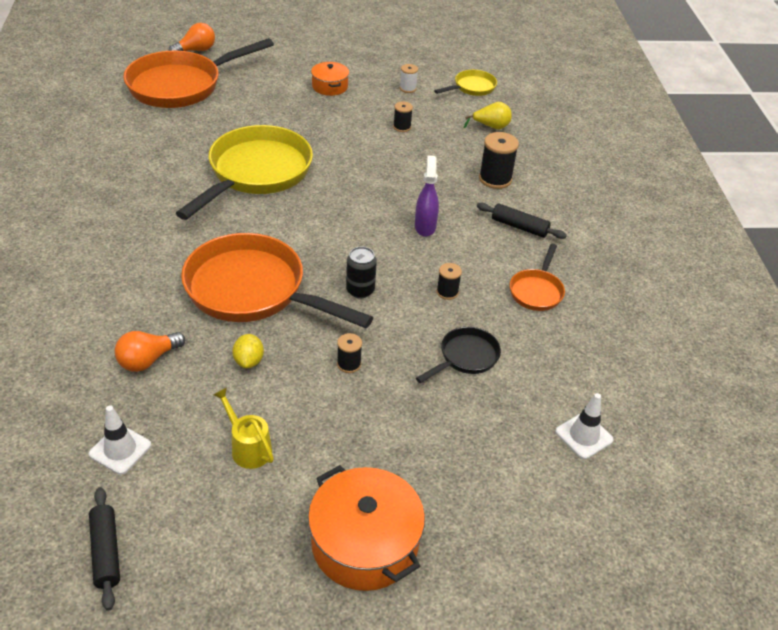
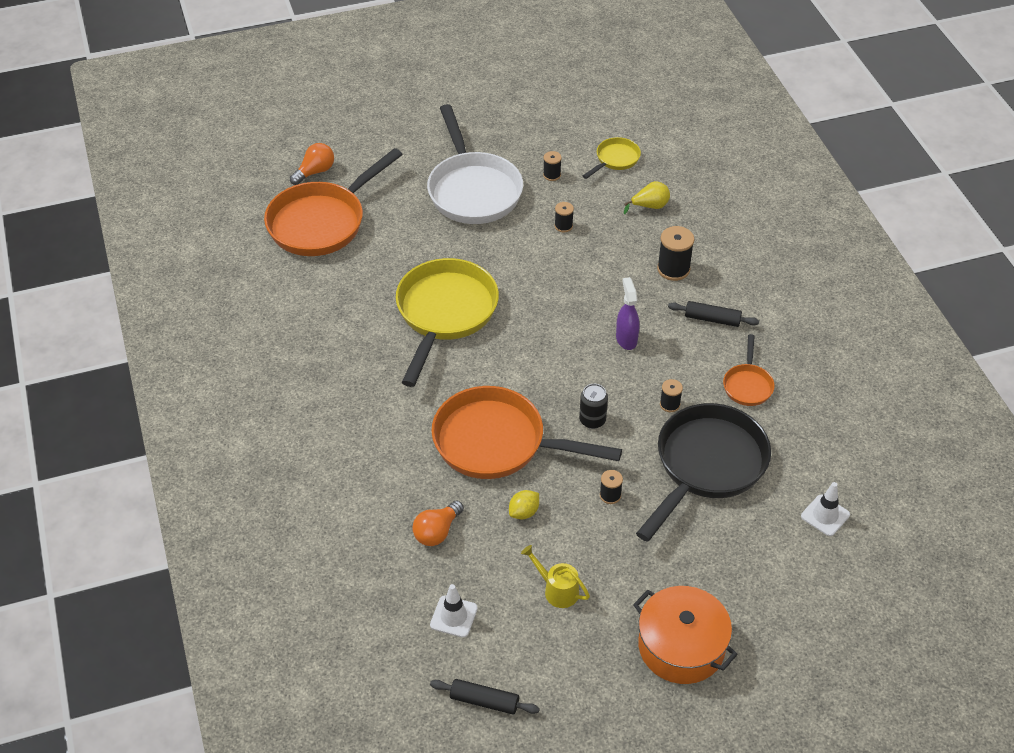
camera: 10 degrees left, 5 degrees up
black rolling pin [89,487,120,611] -> black rolling pin turned 45 degrees counterclockwise [430,679,540,715]
yellow lemon [232,334,264,369] -> yellow lemon turned 60 degrees clockwise [509,490,539,519]
orange pot [311,62,349,96] -> white pan [427,104,523,224]
white spool [400,64,418,93] -> black spool [543,151,562,181]
black pan [416,327,501,383] -> black pan [636,403,771,542], size x2.11

